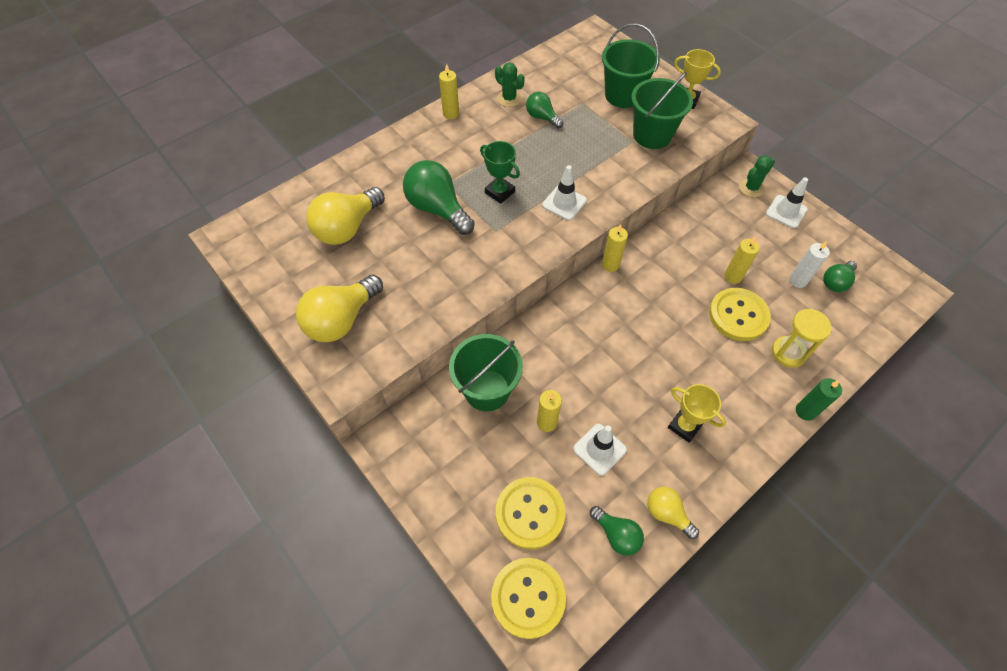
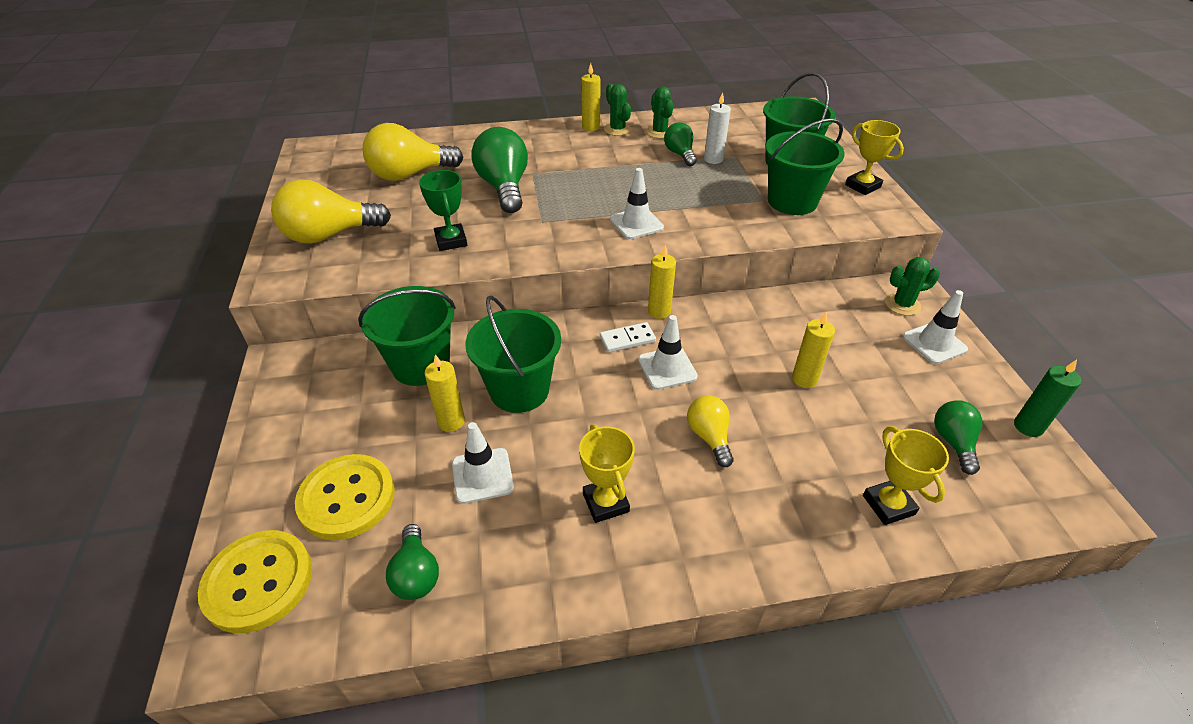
camera: 30 degrees right, 15 degrees down
green trophy [480,141,520,204] -> green trophy moved to [419,170,467,251]
yellow light bulb [647,487,699,539] -> yellow light bulb moved to [687,395,734,467]
yellow button [709,288,771,341] -> none
yellow hourglass [772,309,832,368] -> none
white candle [789,241,830,288] -> white candle moved to [704,92,731,164]
green candle [796,378,842,421] -> green candle moved to [1014,360,1081,437]
green light bulb [823,261,857,292] -> green light bulb turned 105 degrees clockwise [934,400,983,475]
none -> green bucket [465,296,561,413]
none -> white domino [600,322,656,353]
none -> green cactus [604,84,632,136]
none -> white traffic cone [638,315,698,390]
none -> yellow trophy [863,426,949,525]

